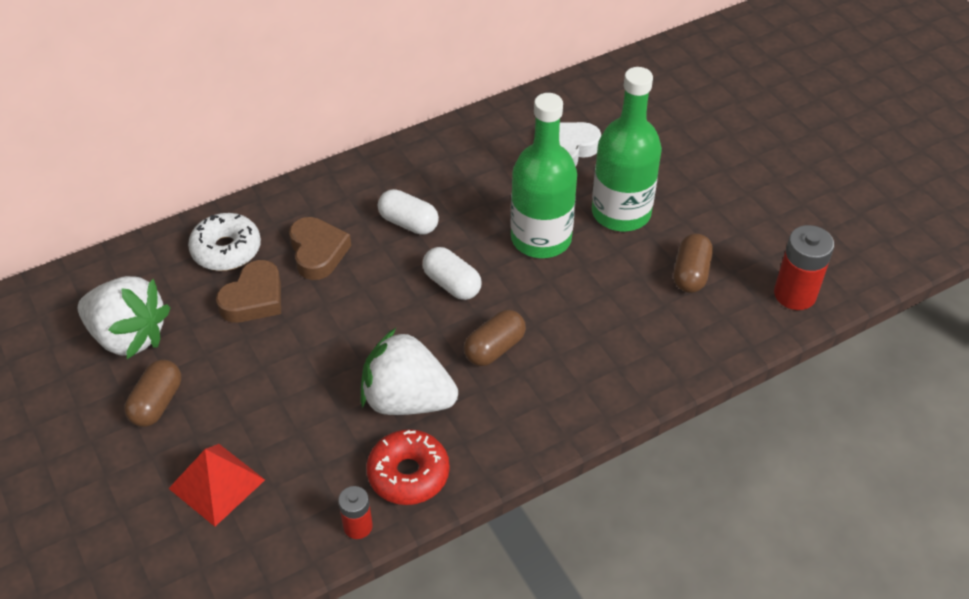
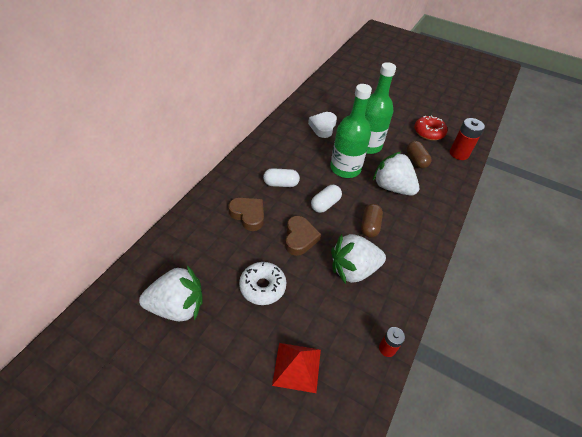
camera: 35 degrees left, 0 degrees up
brown capsule [124,359,181,427] -> none
white donut [188,213,261,271] -> white donut moved to [239,262,286,305]
brown heart [216,260,281,322] -> brown heart moved to [285,216,321,256]
red donut [366,429,450,505] -> red donut moved to [414,115,447,140]
white capsule [423,247,481,300] -> white capsule turned 60 degrees counterclockwise [311,185,342,213]
none -> white strawberry [373,152,419,195]

